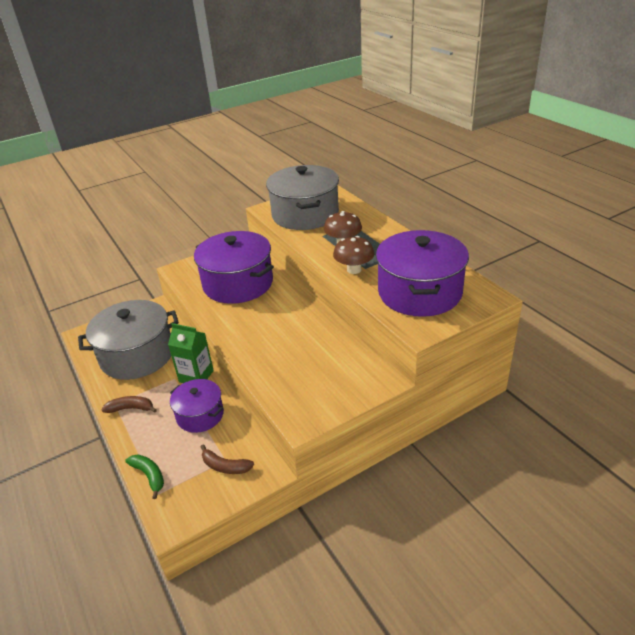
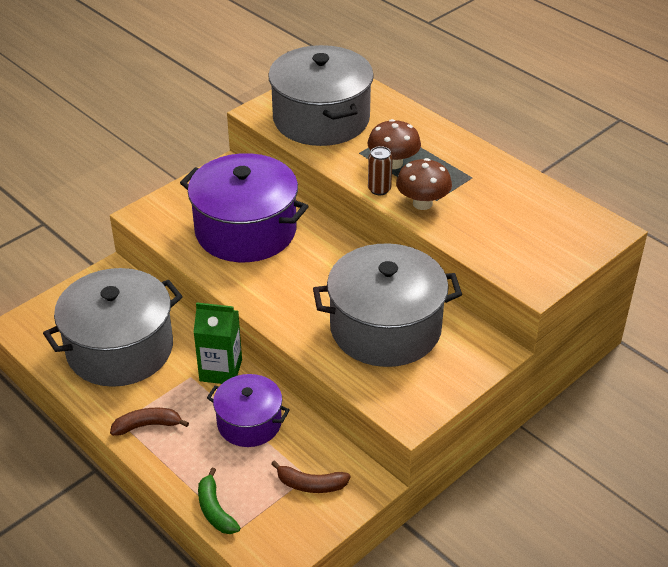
camera: 15 degrees left, 5 degrees up
green banana [125,455,164,499] -> green banana turned 150 degrees counterclockwise [198,468,241,534]
purple pot [376,230,469,317] -> none
none -> grey pot [313,243,462,367]
none -> brown can [368,146,393,195]

